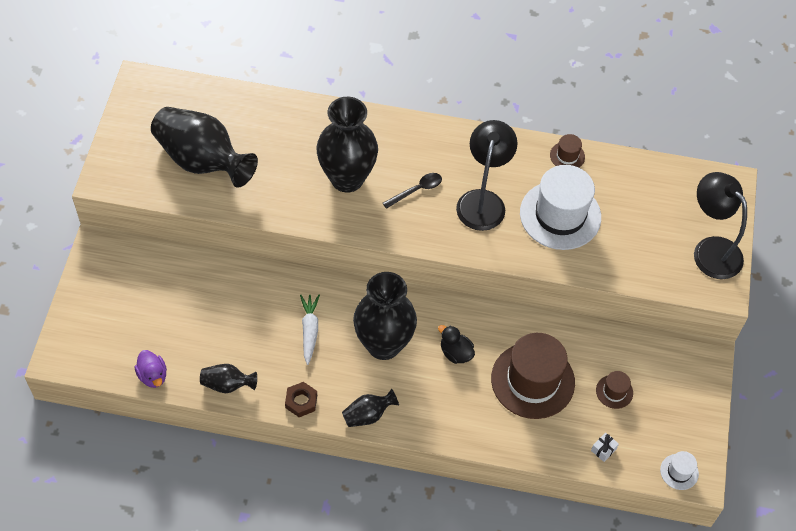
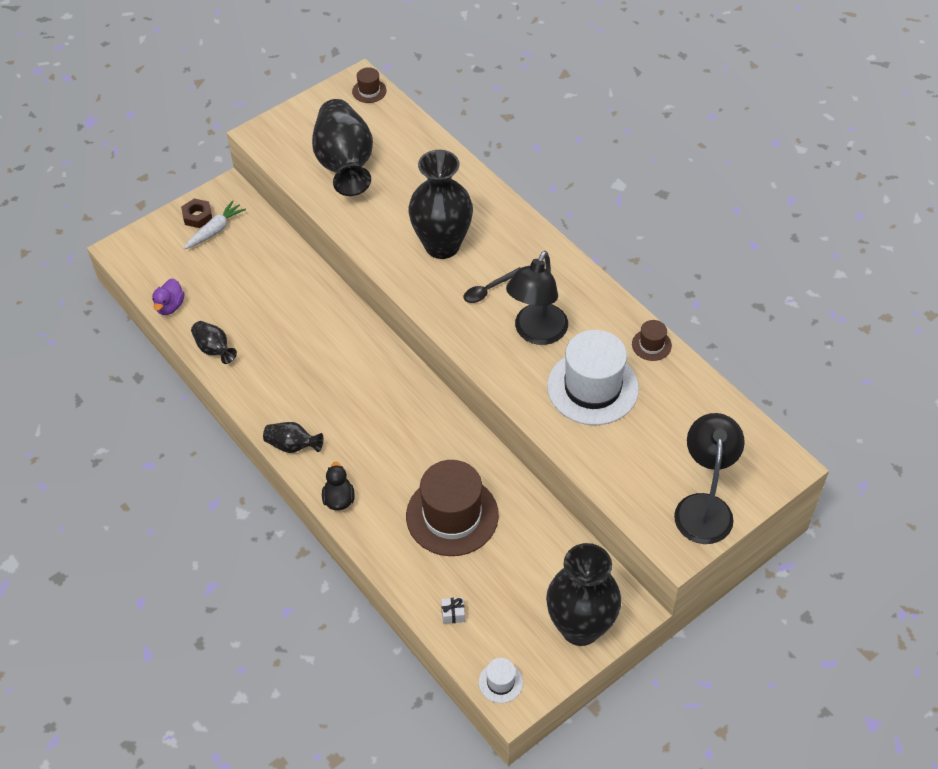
camera: 45 degrees right, 5 degrees down
brown nut [285,382,317,417] -> brown nut moved to [181,198,212,228]
white carrot [300,295,320,365] -> white carrot moved to [184,200,246,249]
black vase [353,272,417,360] -> black vase moved to [546,543,621,646]
black spoon [383,173,442,209] -> black spoon turned 135 degrees clockwise [464,267,520,303]
black duck [438,325,475,364] -> black duck moved to [322,462,355,510]
black lamp [456,120,518,231] -> black lamp turned 150 degrees clockwise [506,251,568,345]
brown hat [596,371,633,409] -> brown hat moved to [352,67,387,103]

